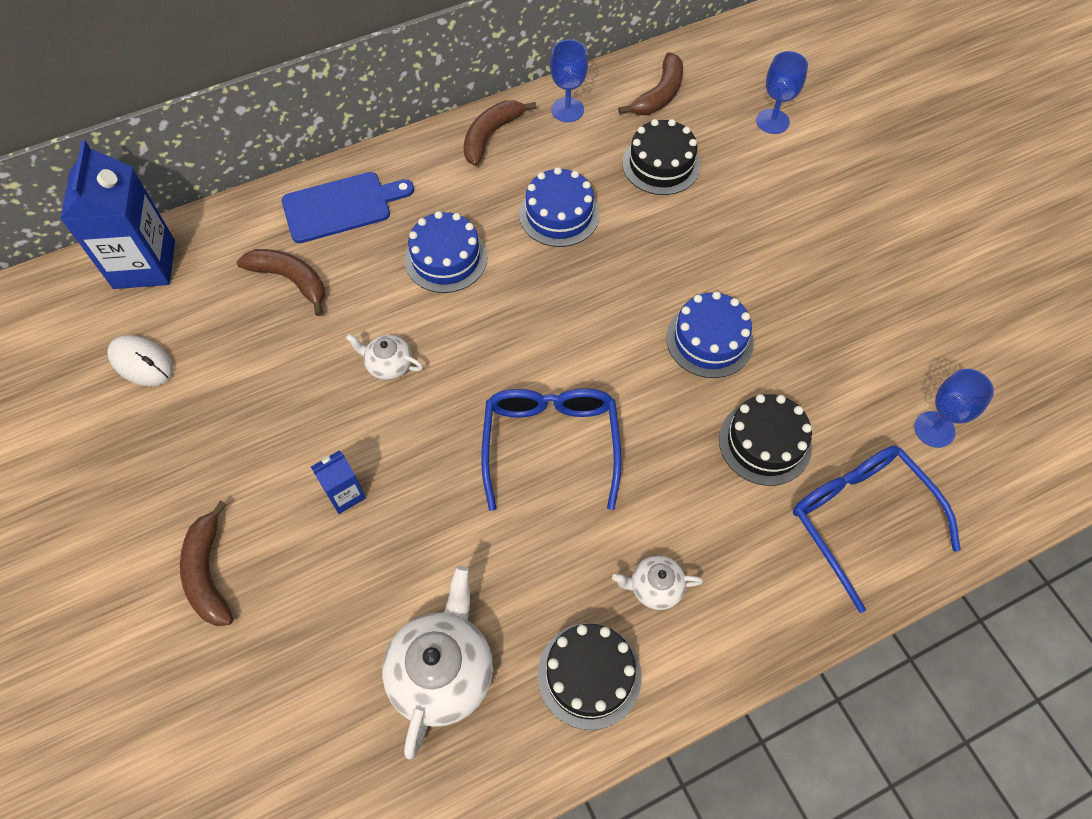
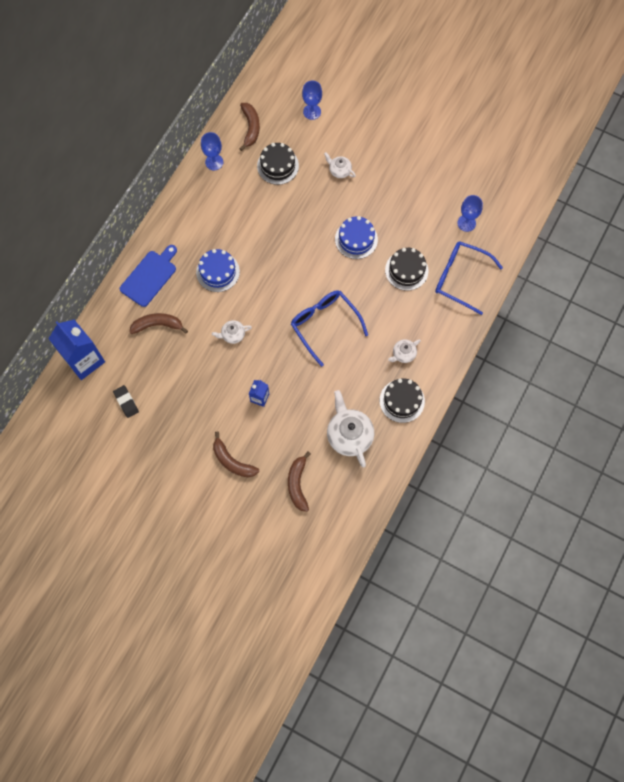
camera: 35 degrees left, 10 degrees up
white mouse [107,335,174,386] -> black eraser [113,385,139,418]
brown banana [463,100,536,166] -> brown banana moved to [288,451,311,512]
blue cake [519,167,600,247] -> none
none -> white teapot [324,152,356,178]

